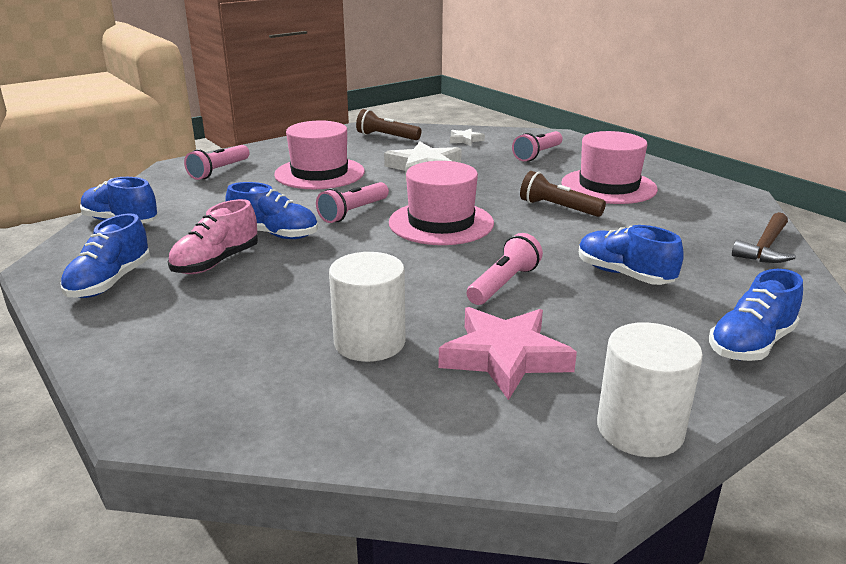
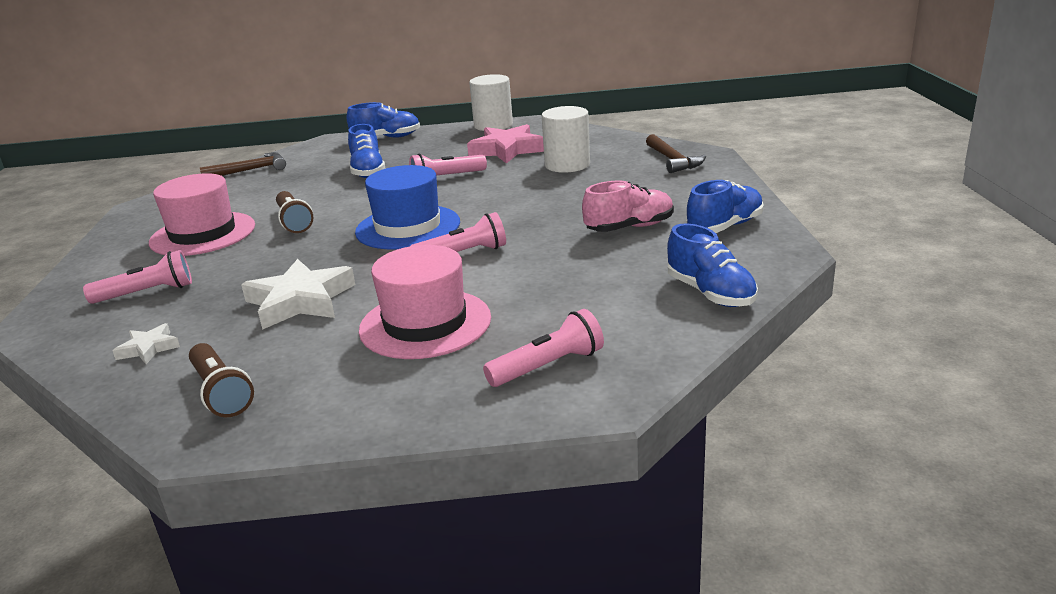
camera: 145 degrees left, 0 degrees up
blue shoe [225,182,318,239] -> none
pink hat [389,161,494,245] -> blue hat [355,165,460,250]
none -> brown hammer [646,134,706,173]

